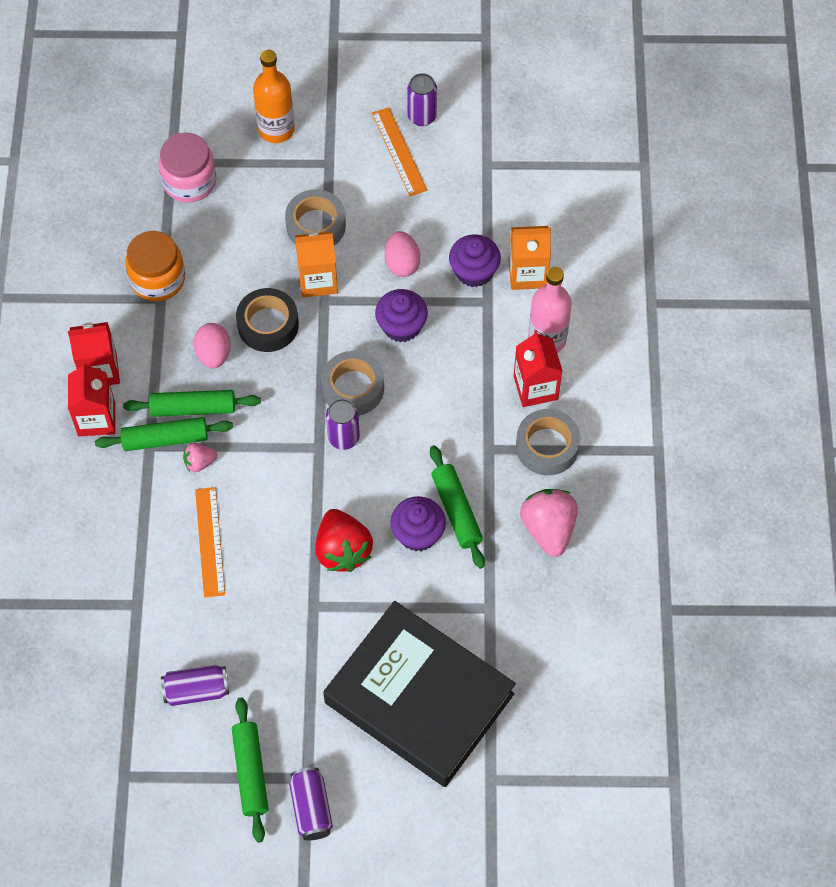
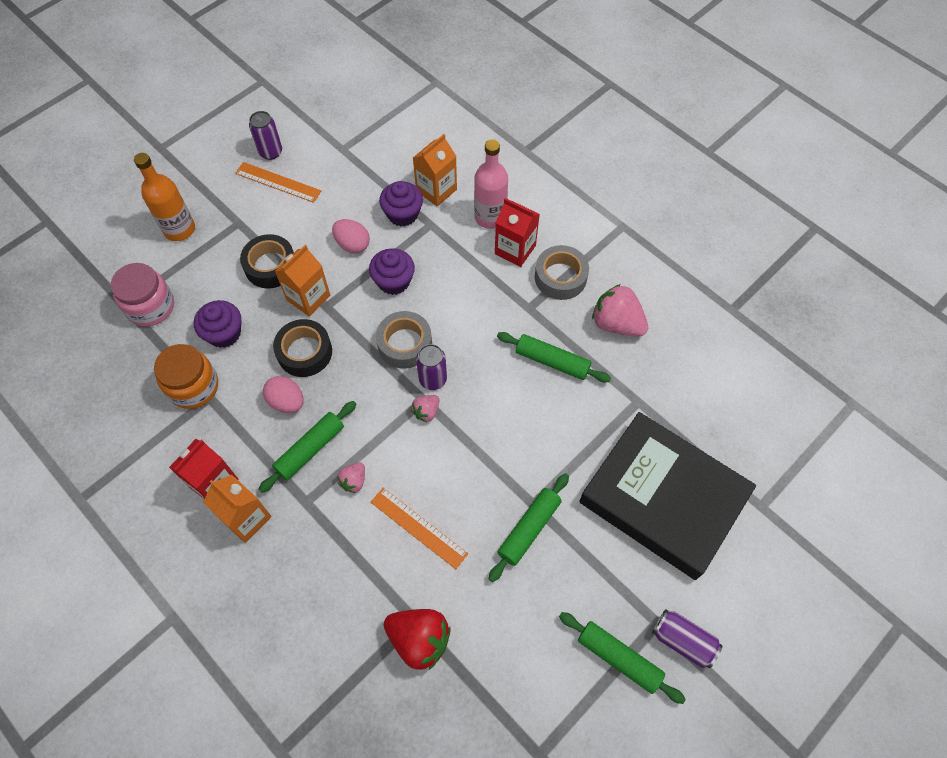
camera: 45 degrees left, 0 degrees up
red carton [68,362,115,436] -> orange carton [203,475,271,543]
green rolling pin [95,417,233,451] -> green rolling pin moved to [489,473,569,582]
purple can [161,665,229,706] -> none
grey tape [285,189,346,246] -> black tape [240,234,294,288]
red strawberry [316,509,373,572] -> red strawberry moved to [384,609,451,670]
black book [323,601,516,787] -> black book turned 45 degrees clockwise [579,412,756,580]
purple cupcake [390,496,446,551] -> purple cupcake moved to [194,300,242,348]
none -> pink strawberry [411,395,440,422]

